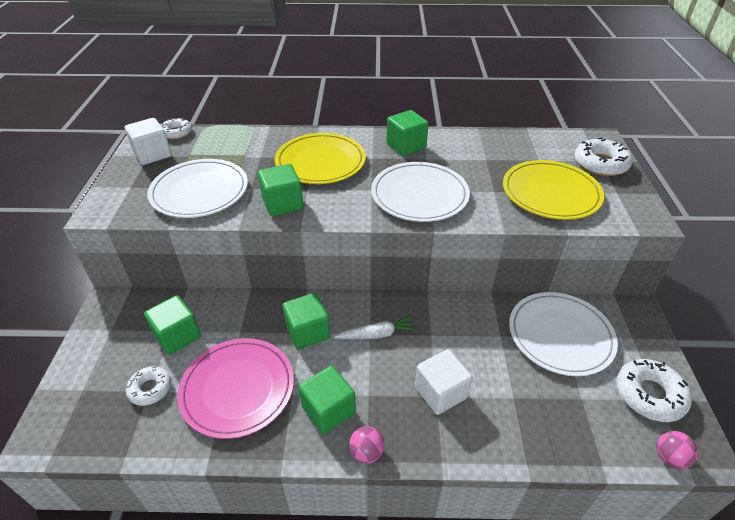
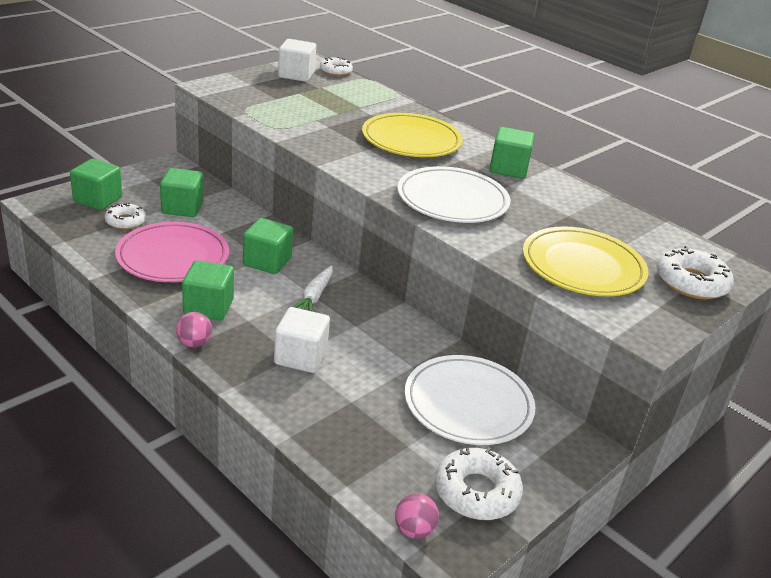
camera: 40 degrees right, 10 degrees down
white plate [147,159,248,218] -> none
green cube [258,164,303,216] -> green cube moved to [70,159,122,210]
white carrot [334,315,418,339] -> white carrot turned 75 degrees clockwise [294,265,333,311]

